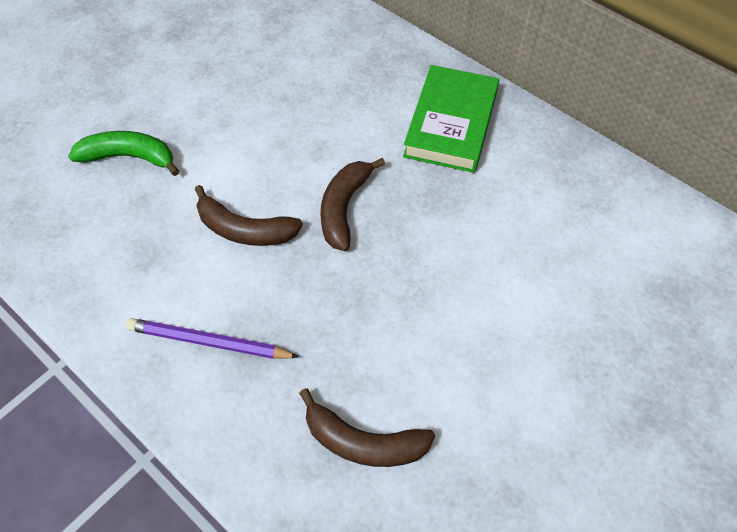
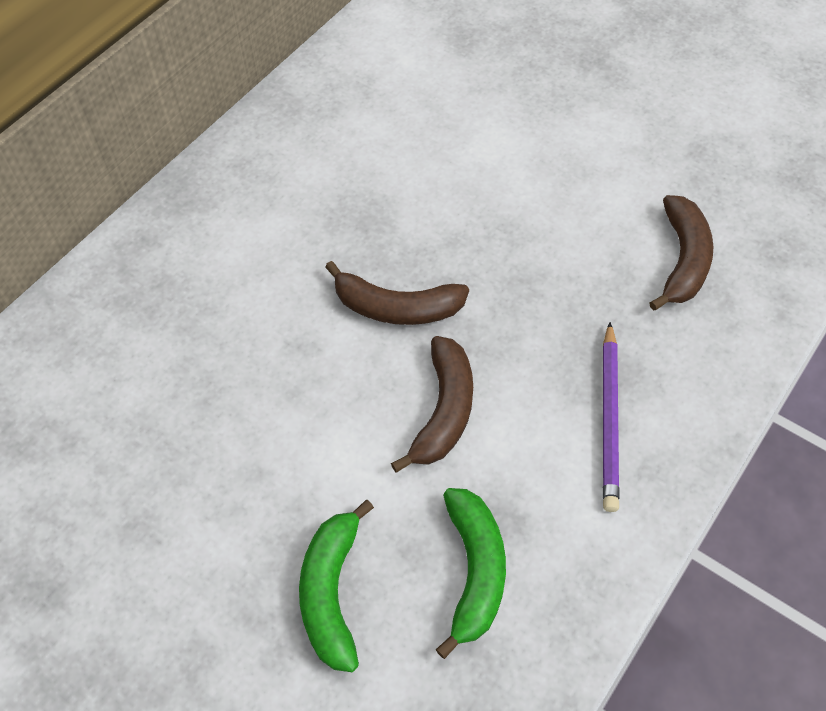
camera: 95 degrees left, 0 degrees up
green book [403,65,499,173] -> none
none -> green banana [436,488,506,659]

